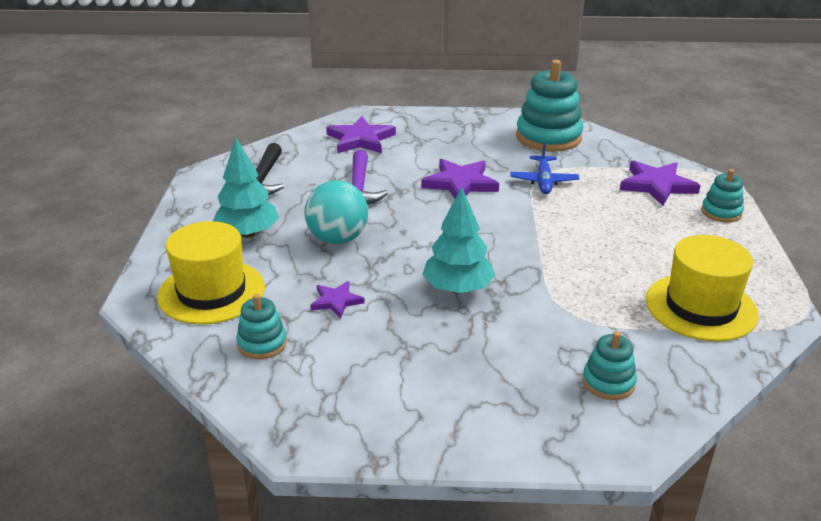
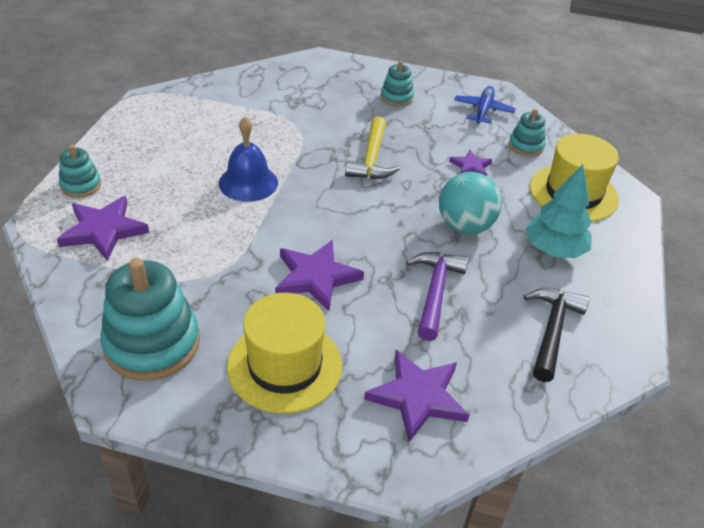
camera: 170 degrees left, 10 degrees up
turquoise tree [422,187,495,294] -> yellow hammer [345,116,400,179]
blue plane [510,143,579,194] -> blue plane moved to [454,86,516,124]
turquoise stacking toy [582,331,637,400] -> turquoise stacking toy moved to [381,60,414,106]
yellow hat [646,235,759,342] -> yellow hat moved to [227,293,342,414]
none -> blue bell [219,117,278,202]

